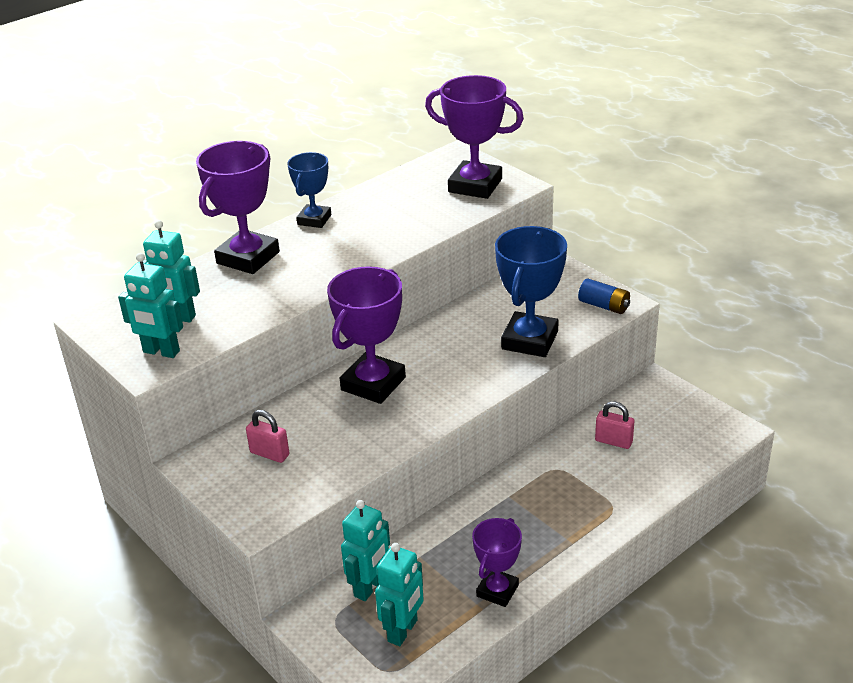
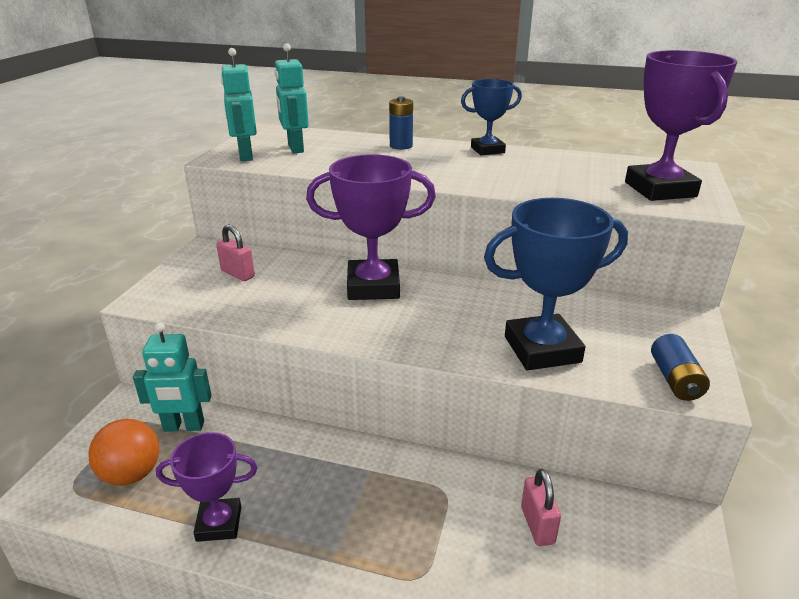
camera: 55 degrees right, 5 degrees down
purple trophy [196,141,280,274] -> blue battery [389,96,413,150]
pink padlock [246,410,289,463] -> pink padlock turned 45 degrees counterclockwise [216,225,255,281]
turquoise robot [375,543,424,646] -> orange ball [88,419,159,486]

